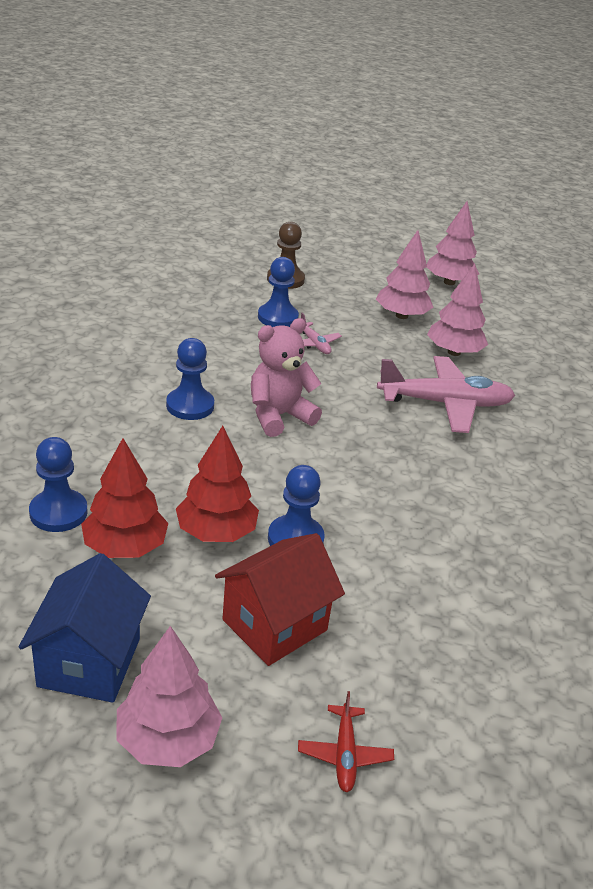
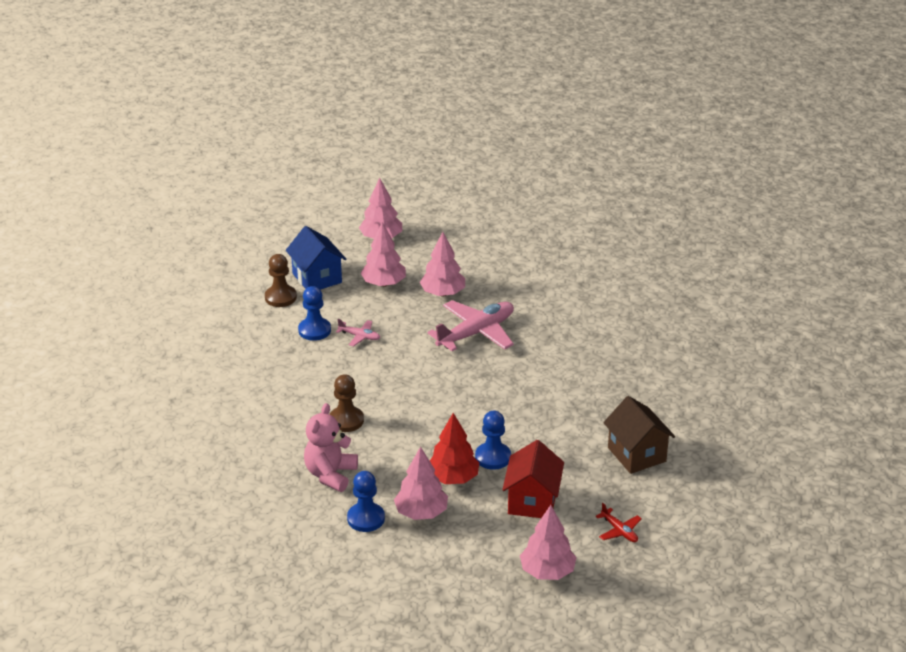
camera: 35 degrees left, 0 degrees up
blue house [19,553,151,703] -> blue house moved to [285,226,346,290]
red tree [81,438,168,558] -> pink tree [394,446,448,520]
blue pawn [166,338,214,420] -> brown pawn [330,374,364,432]
pink teddy bear [251,318,322,437] -> pink teddy bear moved to [304,403,358,492]
none -> brown house [603,396,675,474]

